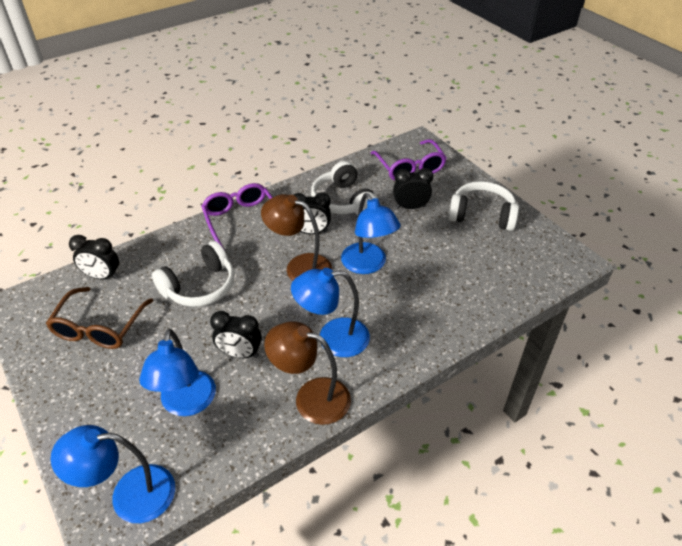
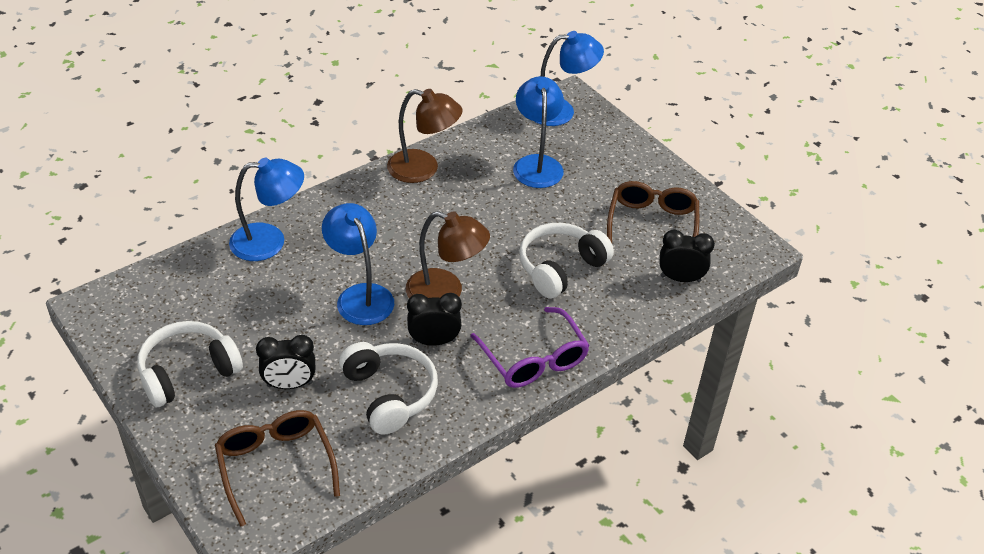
camera: 175 degrees right, 0 degrees up
black clock [210,311,262,358] -> none
blue lamp [291,268,370,357] -> blue lamp moved to [229,158,304,261]
purple glasses [370,139,447,180] -> brown glasses [215,410,340,526]
white headphones [448,181,519,231] -> white headphones turned 135 degrees clockwise [137,321,243,407]

